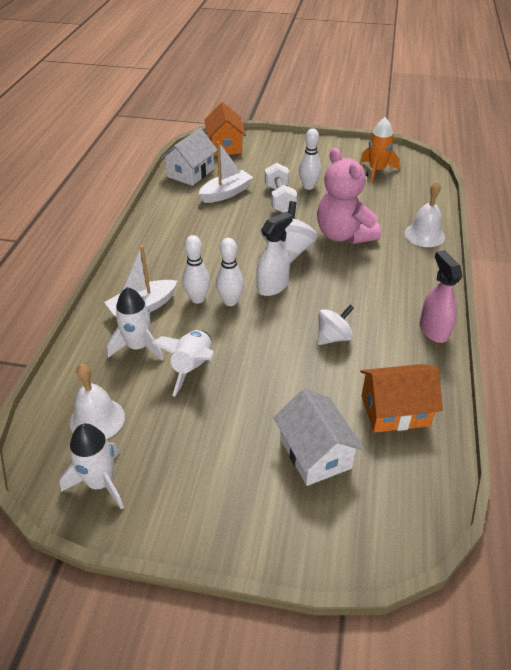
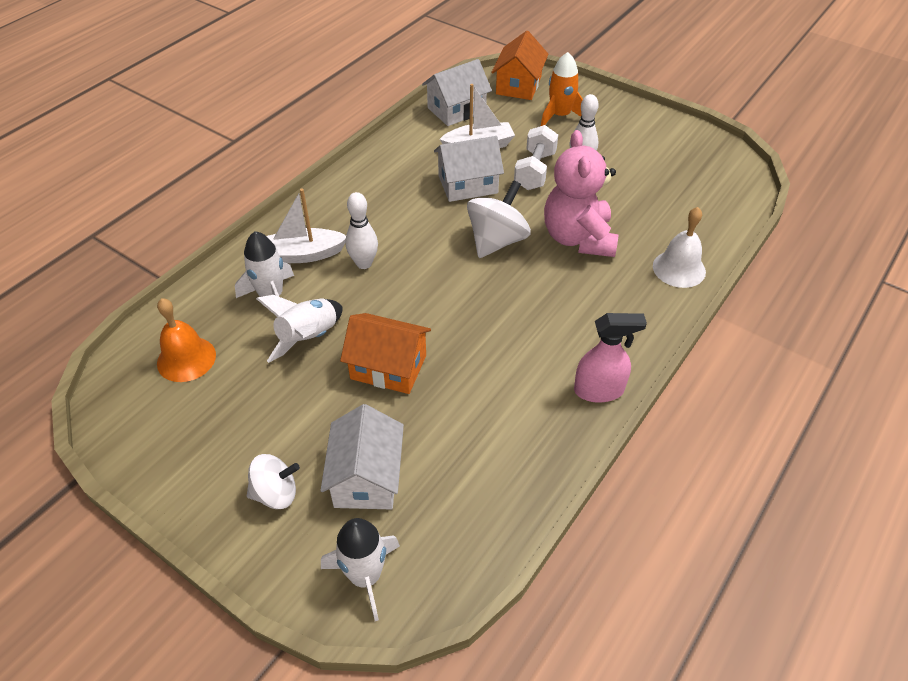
camera: 25 degrees right, 5 degrees up
white rocket [60,424,124,510] -> white rocket moved to [321,518,400,621]
white bell [70,363,125,439] -> orange bell [157,298,216,382]
white bowling pin [216,238,244,306] -> none
white spray bottle [256,212,293,296] -> none
white spinning top [318,305,354,345] -> white spinning top moved to [247,454,300,509]
orange rocket [360,117,400,182] -> orange rocket moved to [541,52,583,126]
orange house [360,364,443,433] -> orange house moved to [340,313,431,394]
pink spray bottle [420,250,462,343] -> pink spray bottle turned 75 degrees clockwise [574,313,647,403]
none -> white house [434,136,504,202]

